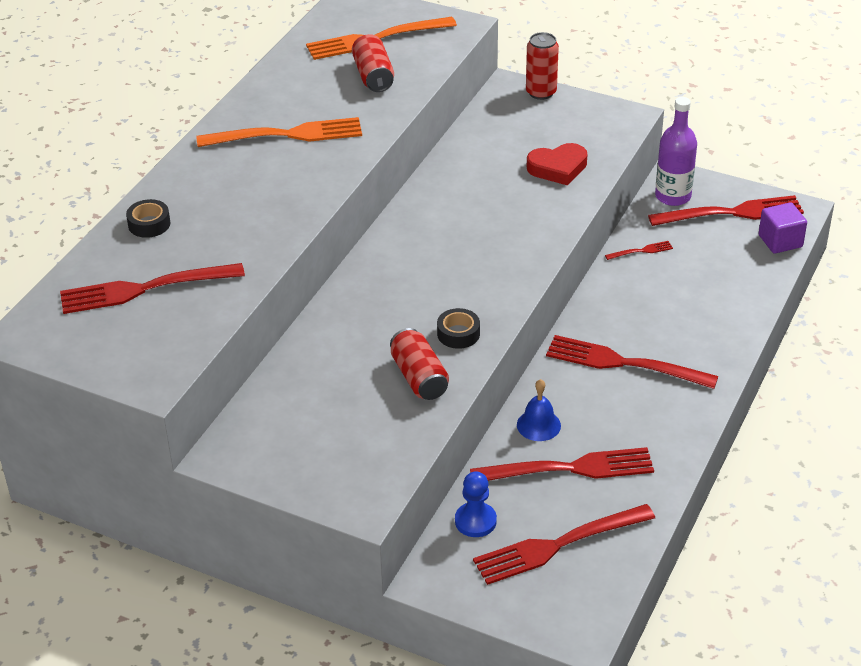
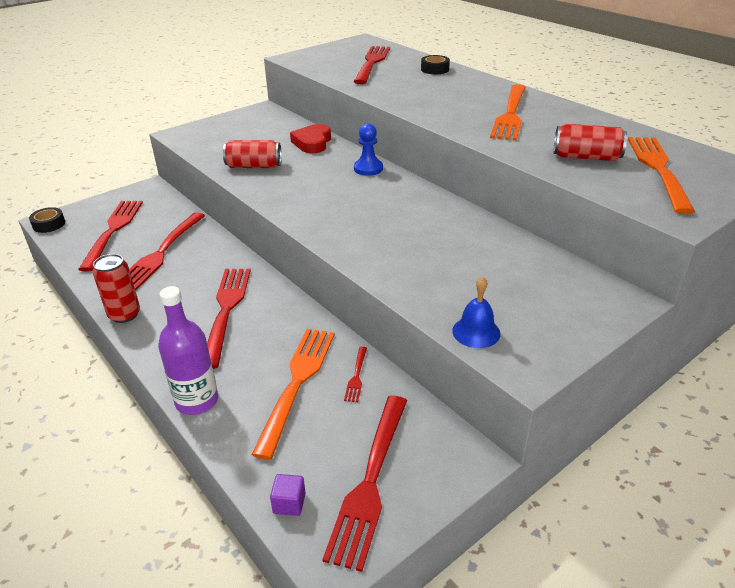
camera: 115 degrees right, 5 degrees down
black tape [437,308,480,349] -> black tape moved to [29,207,65,233]
blue pawn [455,471,497,537] -> blue pawn moved to [354,123,383,176]
blue bell [517,379,561,441] -> blue bell moved to [452,276,500,348]
red can [526,32,559,100] -> red can moved to [93,254,140,323]
red heart [527,143,587,186] -> red heart moved to [290,124,331,153]
red fork [546,335,718,389] -> red fork turned 45 degrees counterclockwise [207,269,251,369]
purple bottle [655,97,697,206] -> purple bottle moved to [158,286,218,415]
purple cube [759,202,807,253] -> purple cube [270,474,306,516], size x0.61
none -> orange fork [251,329,335,460]

